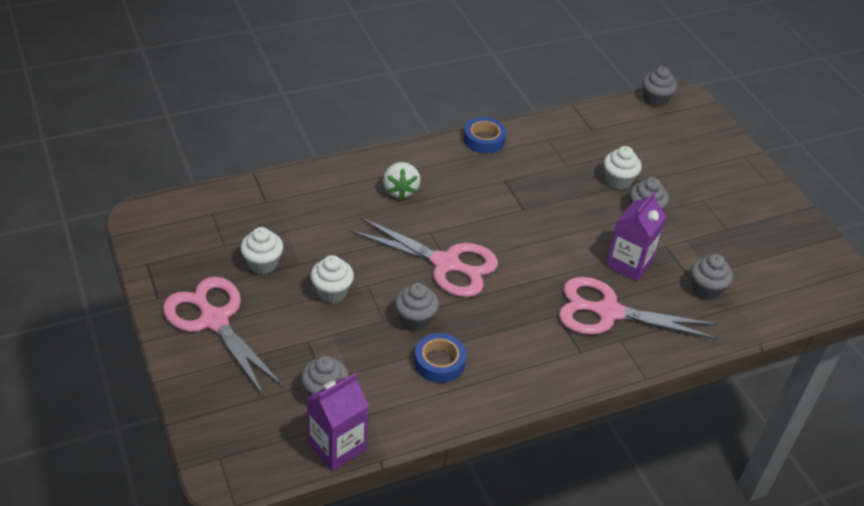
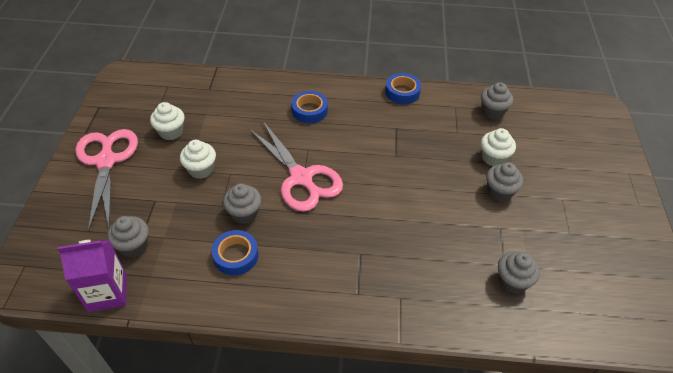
camera: 30 degrees right, 5 degrees up
white strawberry [383,162,421,200] -> blue tape [291,91,328,123]
pink scissors [559,277,717,339] -> none
purple carton [606,191,666,281] -> none
grey cupcake [642,66,677,107] -> grey cupcake moved to [481,82,513,119]

